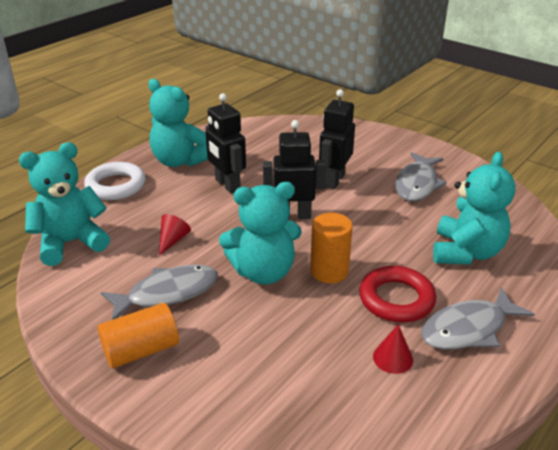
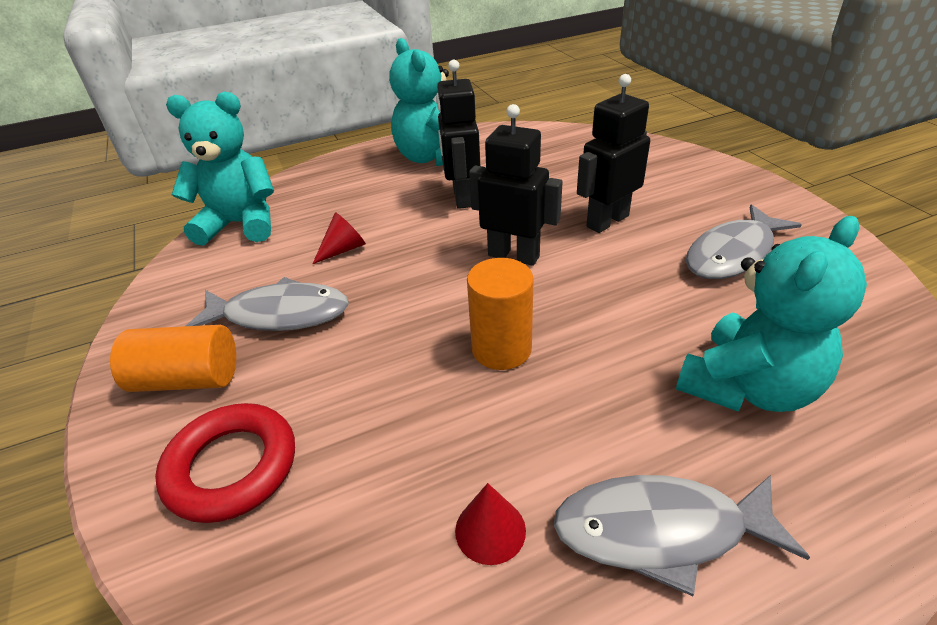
camera: 30 degrees right, 5 degrees up
white ring [84,162,146,200] -> none
turquoise teddy bear [219,182,302,285] -> none
red ring [359,266,436,323] -> red ring moved to [155,403,295,523]

